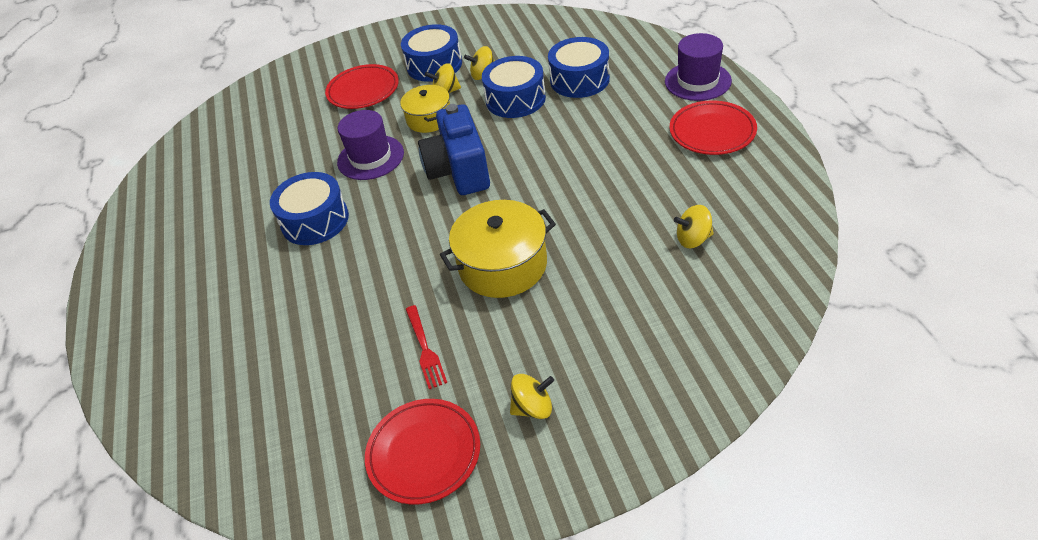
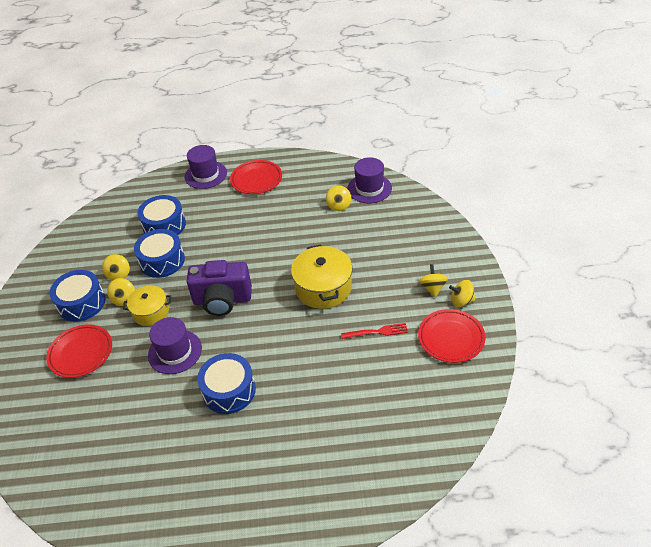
camera: 80 degrees left, 0 degrees up
blue camera [418,104,490,195] -> purple camera [187,260,252,316]
none -> purple hat [347,157,392,203]
none -> yellow spinning top [449,280,475,307]

